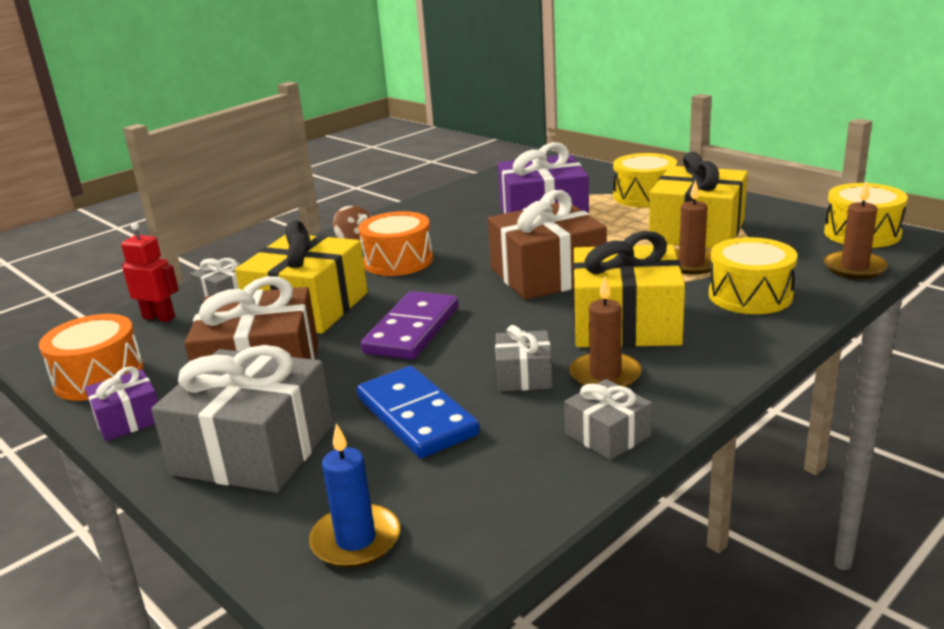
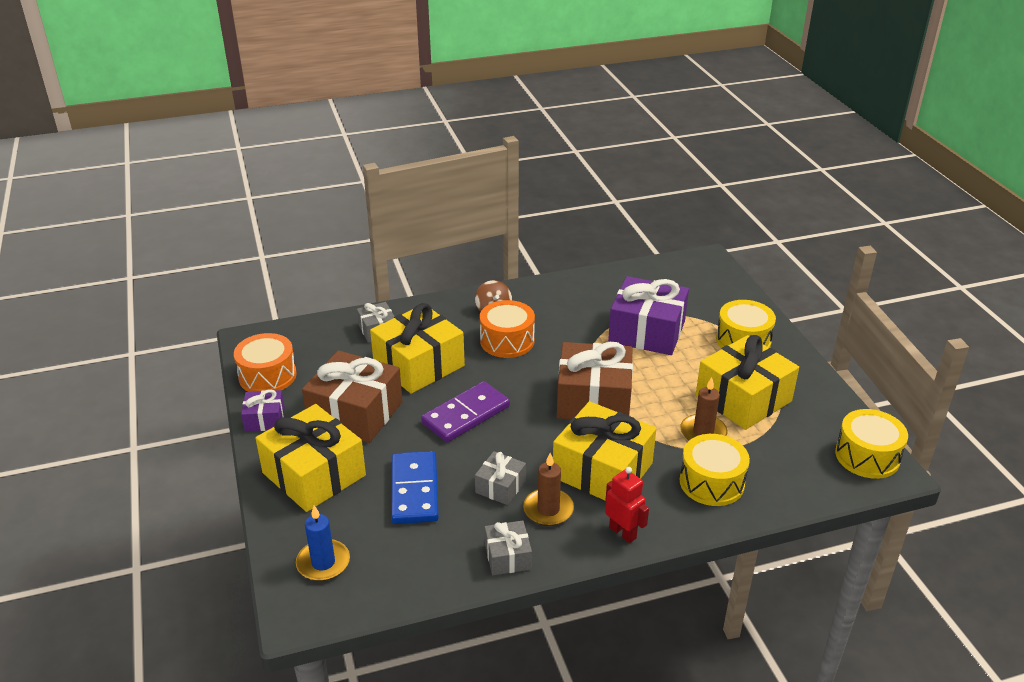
camera: 25 degrees right, 10 degrees up
red robot [121,223,179,322] -> red robot moved to [605,467,649,543]
grey gift [151,345,333,493] -> yellow gift [255,404,366,512]
brown candle [824,181,888,279] -> none

